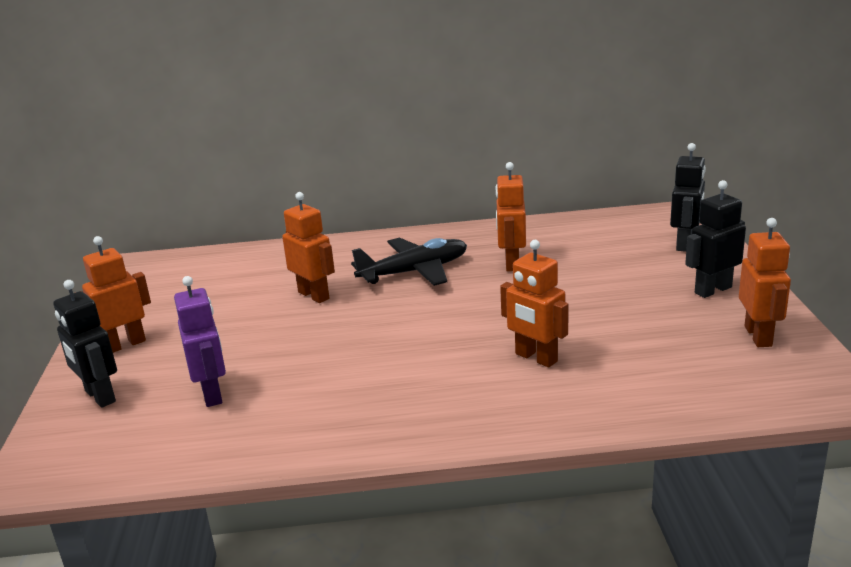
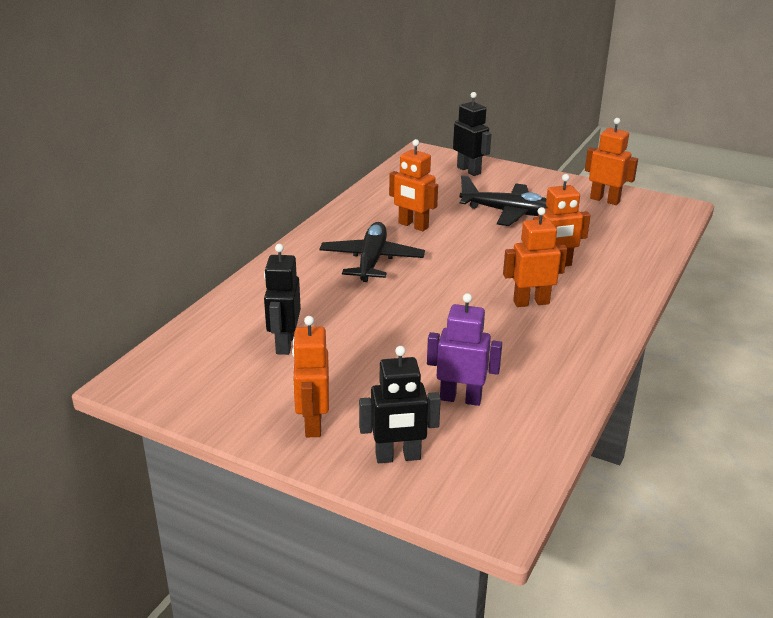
camera: 60 degrees left, 5 degrees up
orange robot [282,192,335,303] -> orange robot moved to [503,207,567,307]
black robot [685,180,746,298] -> black robot moved to [264,244,301,355]
none -> black plane [459,175,547,226]

